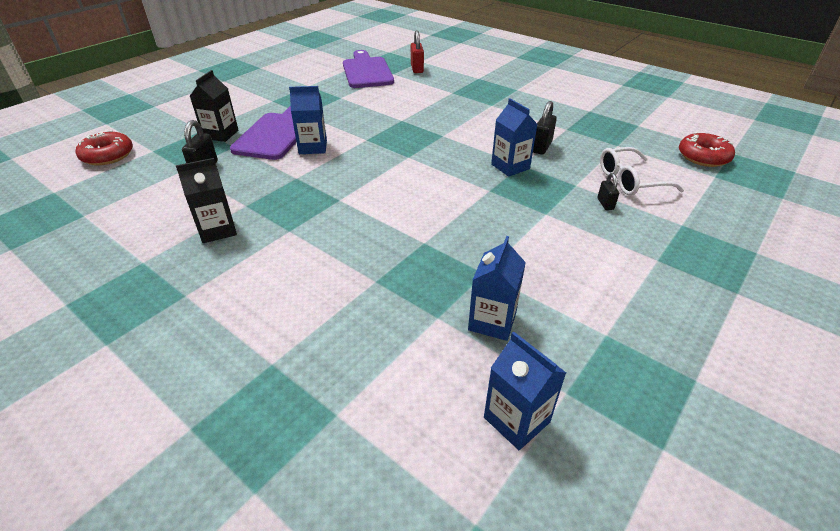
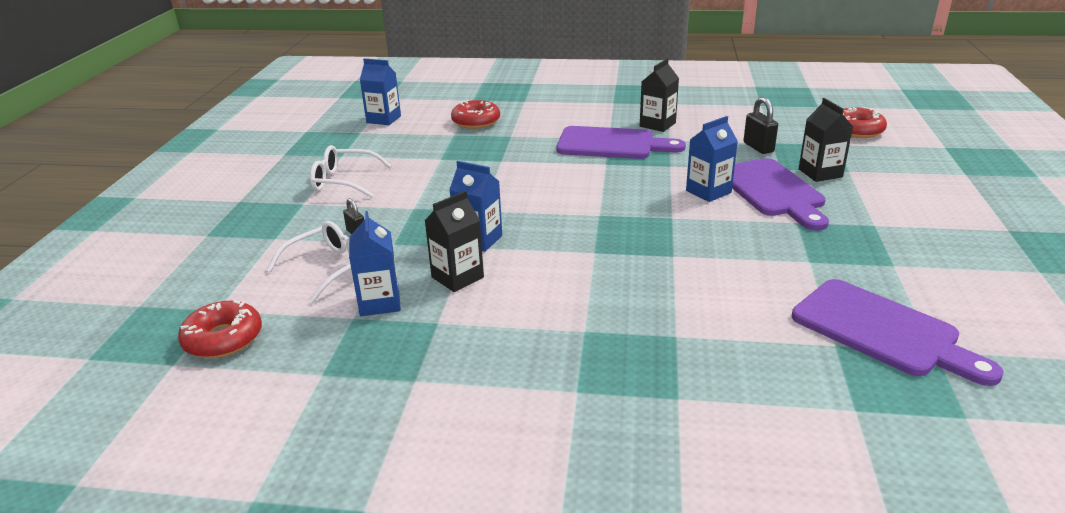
camera: 150 degrees right, 10 degrees down
red padlock [411,30,424,73] -> none
blue carton [468,236,526,341] -> blue carton moved to [349,211,401,316]
black padlock [533,101,557,155] -> black carton [424,191,484,292]
none -> white glasses [310,145,392,197]
none -> red donut [451,100,500,129]
none -> purple cutting board [556,126,686,159]

